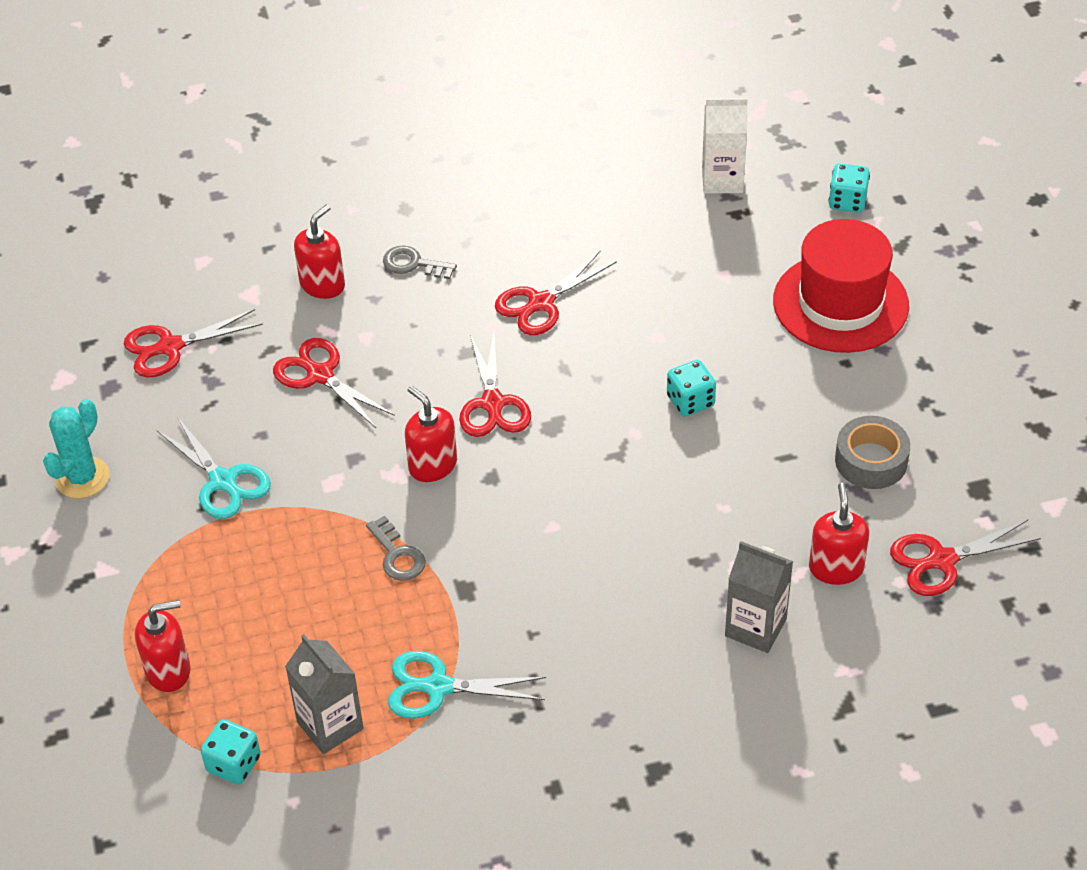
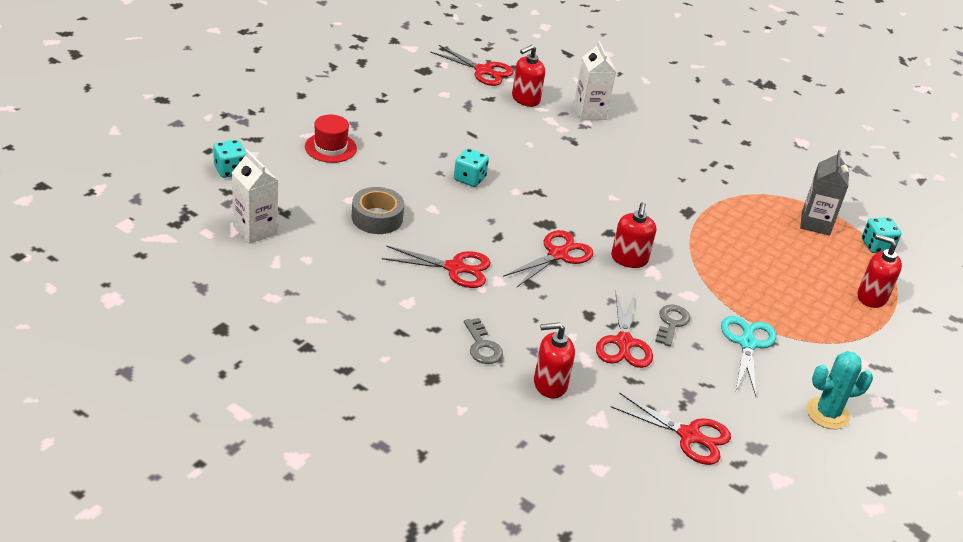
camera: 135 degrees left, 10 degrees down
grey key [366,516,426,581] -> grey key moved to [655,305,690,347]
turquoise scissors [388,651,546,719] -> none
grey carton [725,541,793,653] -> white carton [574,41,616,120]
red hat [773,219,909,353] -> red hat [305,115,357,163], size x0.54
grey tape [835,416,910,489] -> grey tape moved to [352,187,404,234]

